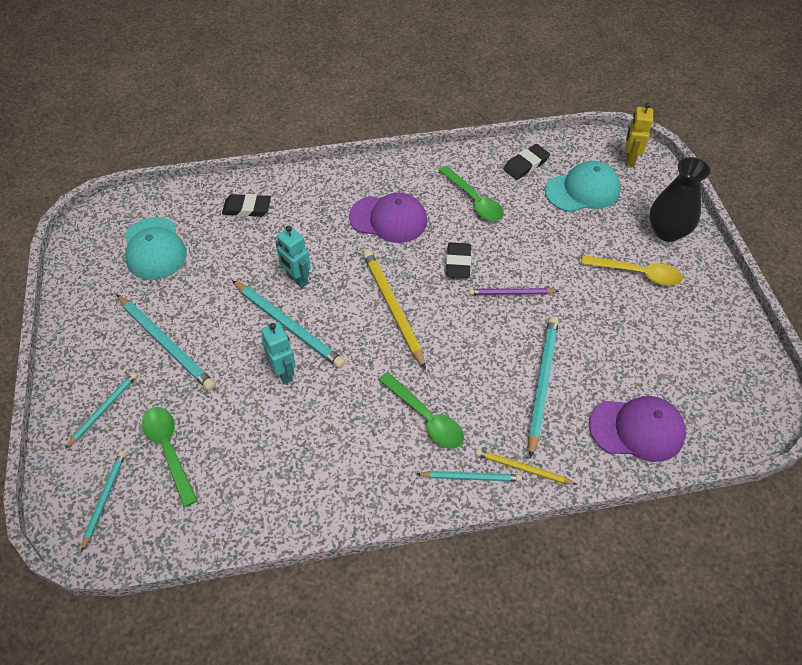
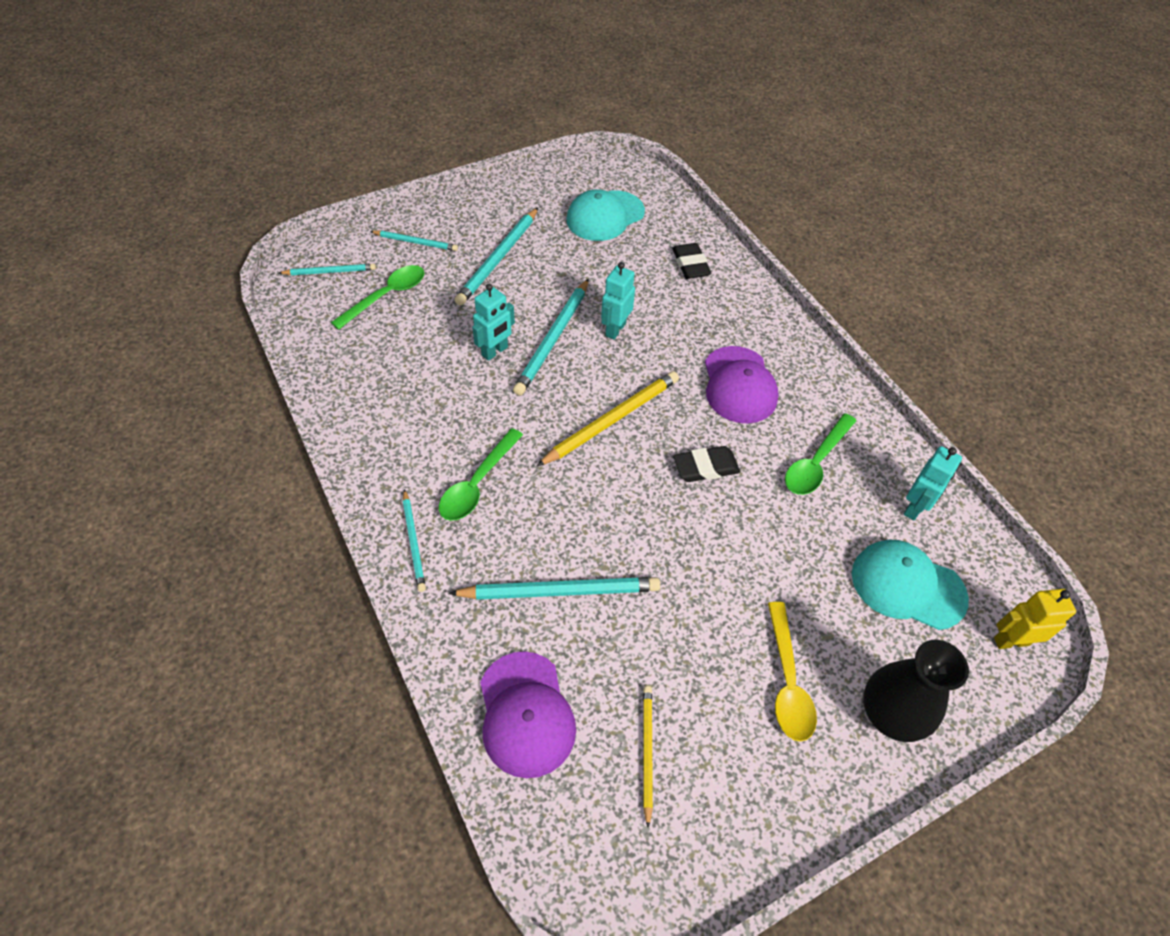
camera: 70 degrees right, 0 degrees up
purple pencil [469,288,559,295] -> none
yellow pencil [475,449,577,485] -> yellow pencil moved to [643,686,653,828]
black eraser [503,144,550,180] -> turquoise robot [903,446,962,520]
turquoise cap [545,161,620,212] -> turquoise cap turned 150 degrees clockwise [852,540,969,630]

